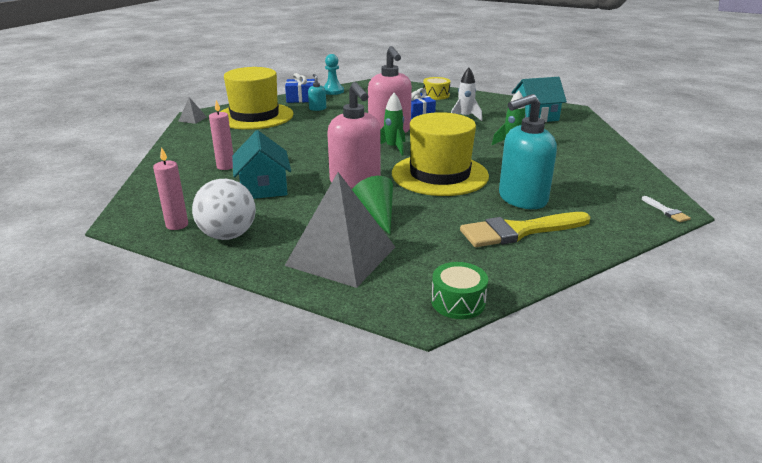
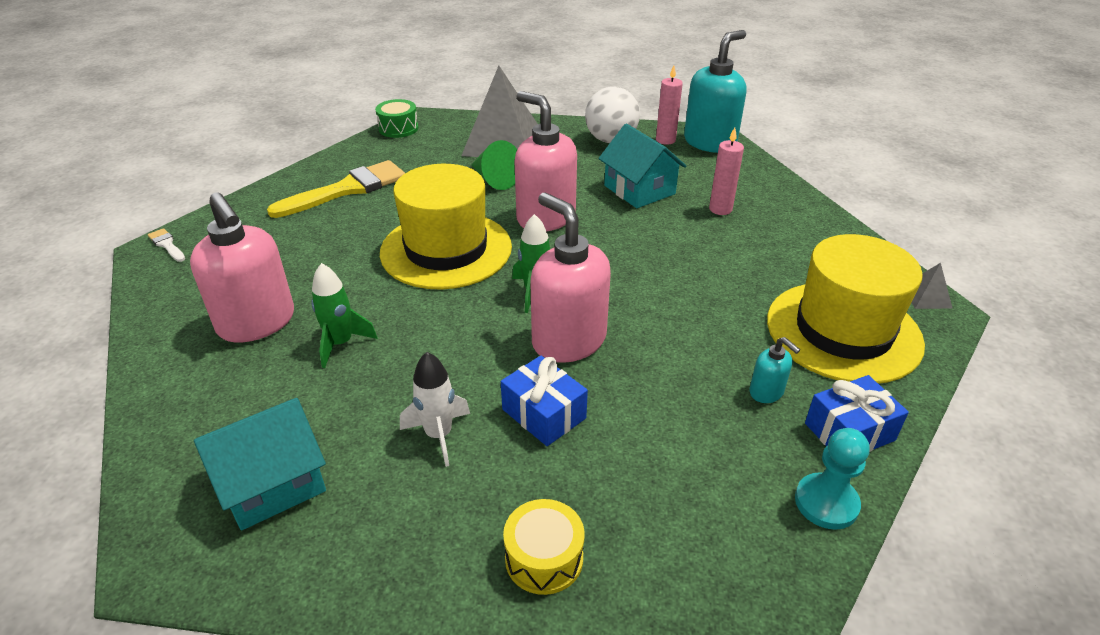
camera: 160 degrees right, 10 degrees up
turquoise soap dispenser [499,94,557,209] -> turquoise soap dispenser moved to [684,30,746,153]
none -> pink soap dispenser [190,192,294,342]

